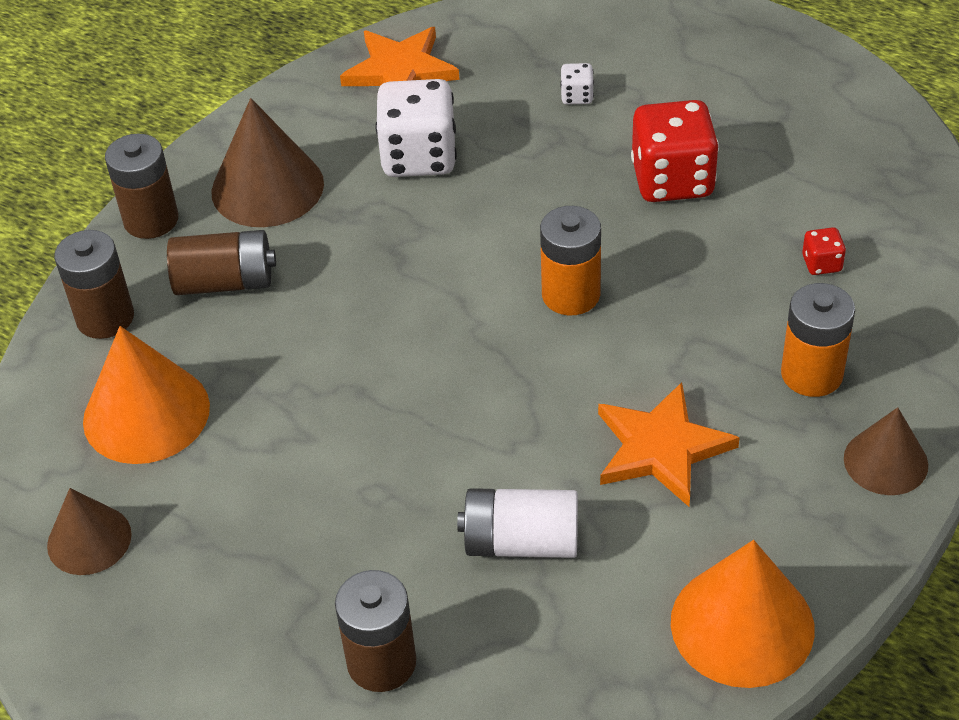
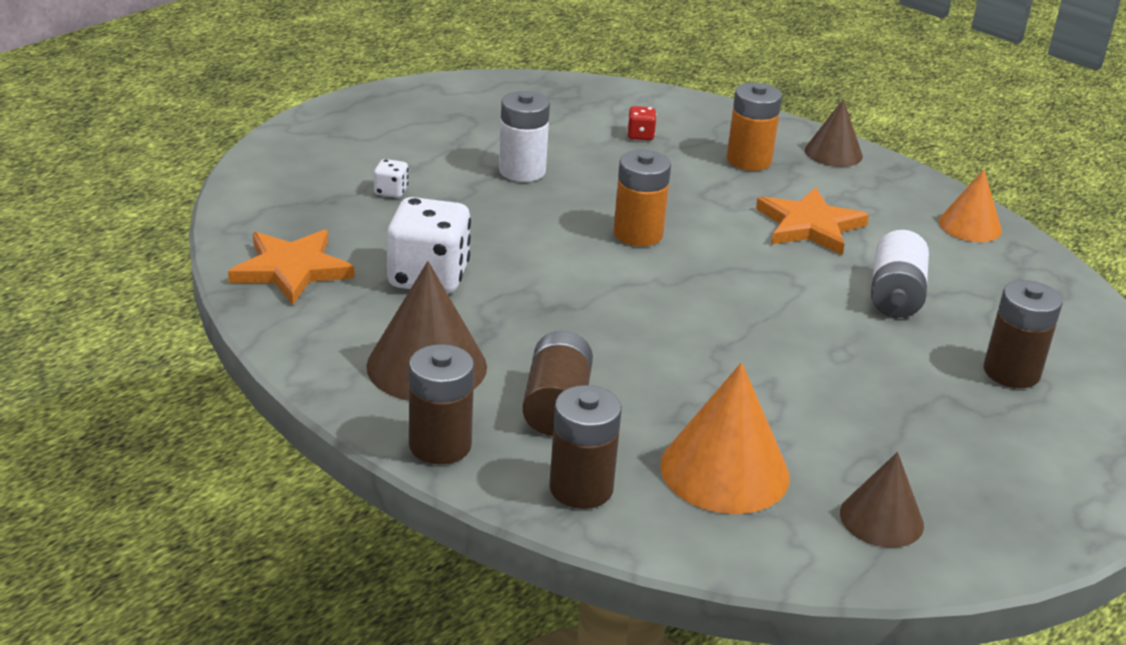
camera: 85 degrees left, 15 degrees down
red dice [631,100,719,202] -> white battery [499,91,550,182]
orange cone [671,540,815,688] -> orange cone [939,170,1002,242], size x0.62

